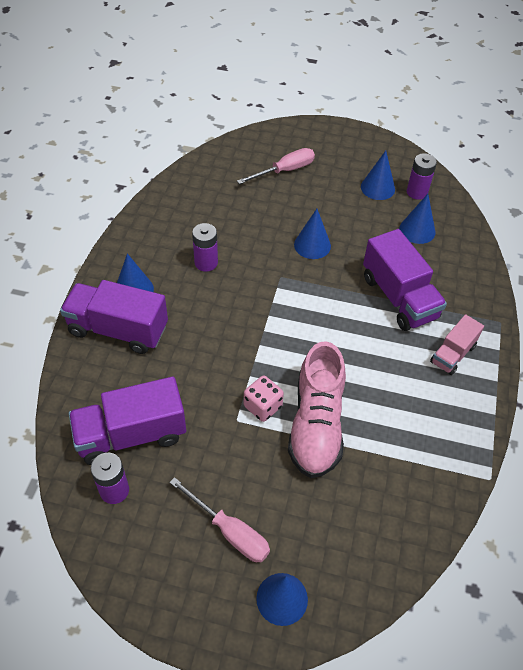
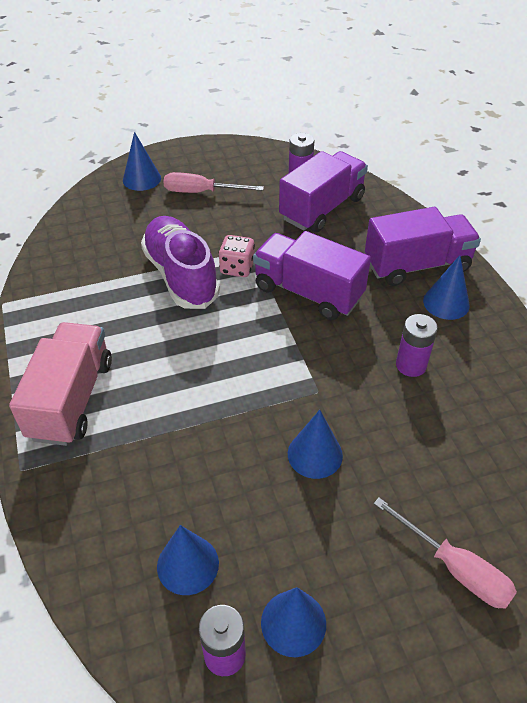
camera: 150 degrees right, 5 degrees down
pink screwdriver [237,148,315,184] -> pink screwdriver turned 75 degrees counterclockwise [374,498,517,609]
pink shoe [288,341,346,478] -> purple shoe [141,216,220,309]
purple truck [363,229,447,331] -> purple truck moved to [253,231,371,320]
pink truck [430,314,484,375] -> pink truck [9,322,112,446], size x1.73

